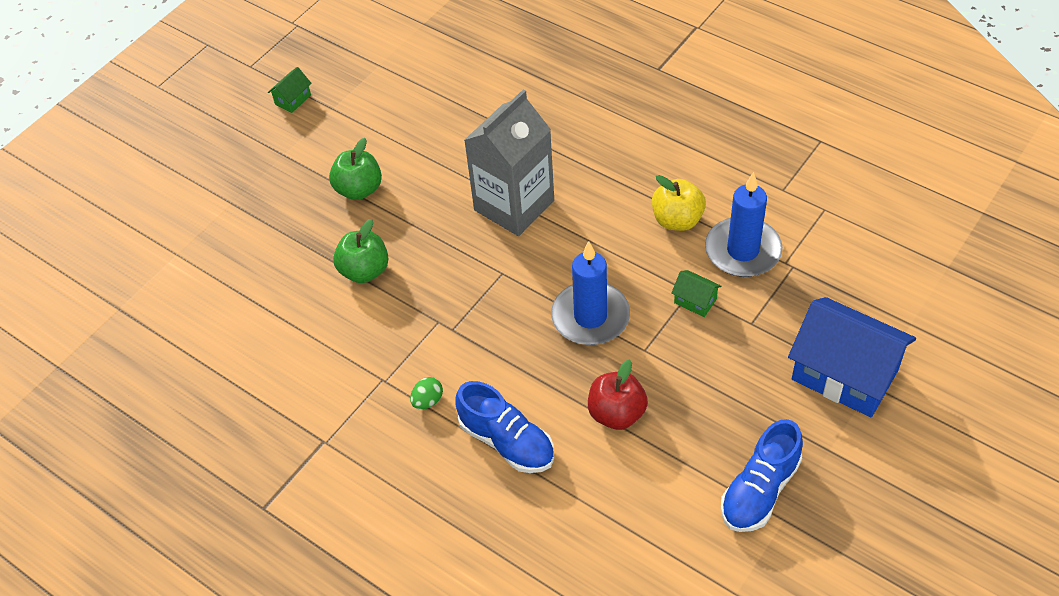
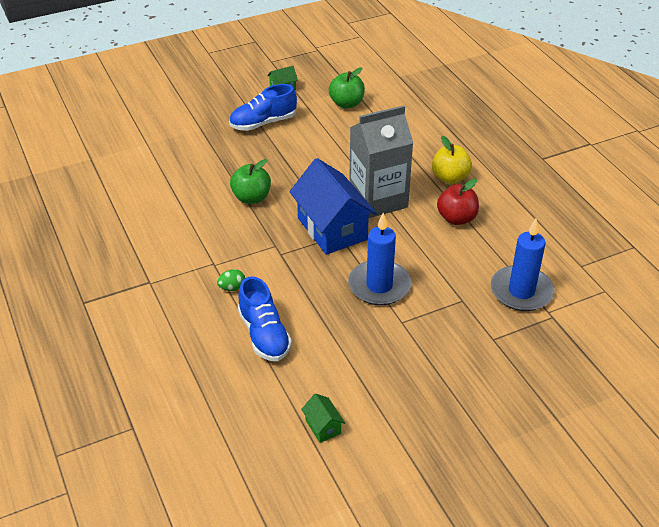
camera: 25 degrees right, 10 degrees down
green apple [329,138,382,200] -> green apple moved to [329,67,365,108]
red apple [588,360,648,430] -> red apple moved to [437,179,479,225]
yellow apple [652,175,706,231] -> yellow apple moved to [432,136,472,184]
green house [671,270,722,317] -> green house moved to [301,393,345,443]
blue shoe [721,419,803,532] -> blue shoe moved to [229,84,297,131]
blue house [788,297,916,417] -> blue house moved to [289,158,376,255]

